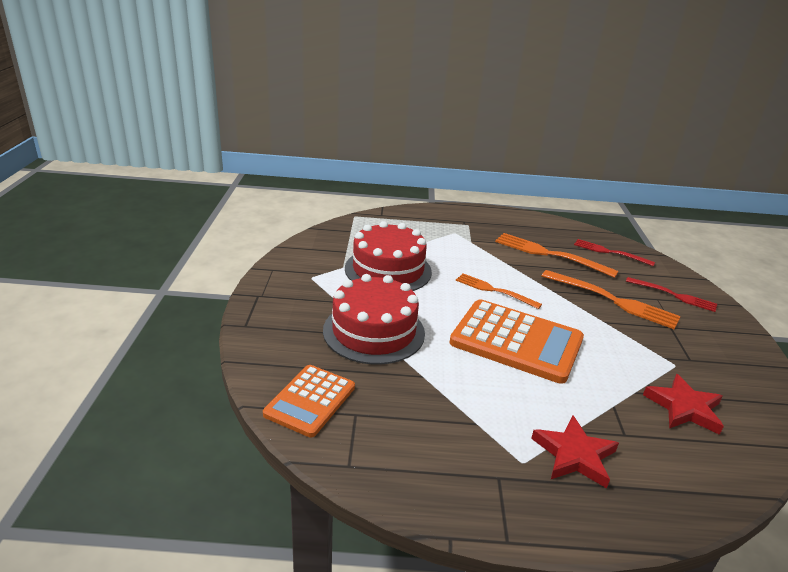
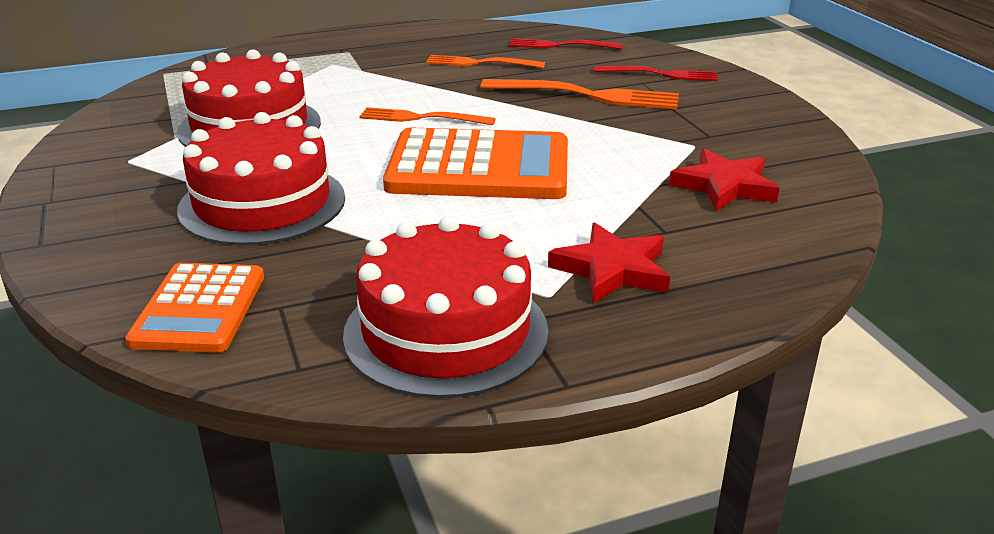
camera: 20 degrees left, 0 degrees up
orange fork [495,233,619,278] -> orange fork [426,55,545,68], size x0.65
none -> red cake [343,216,548,398]

